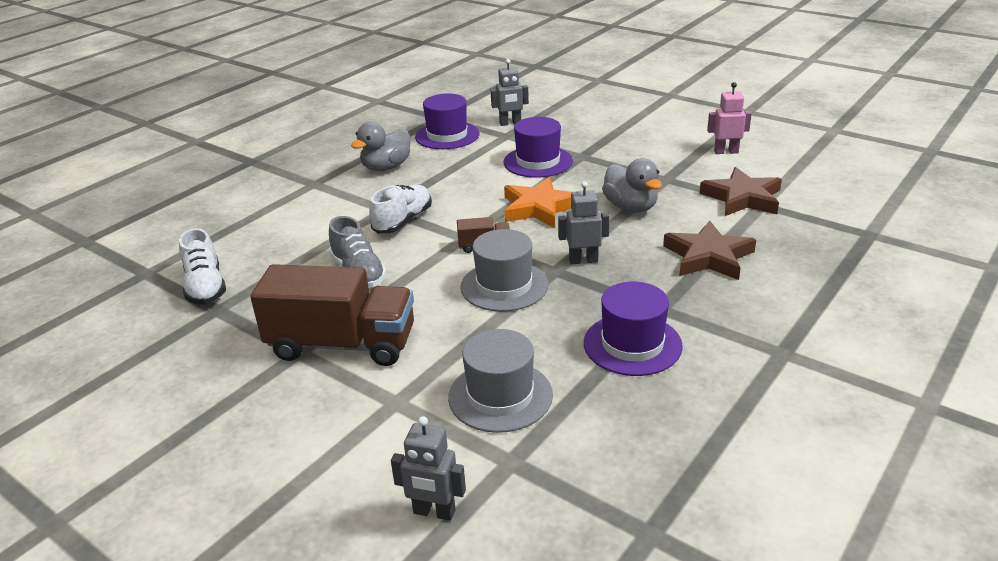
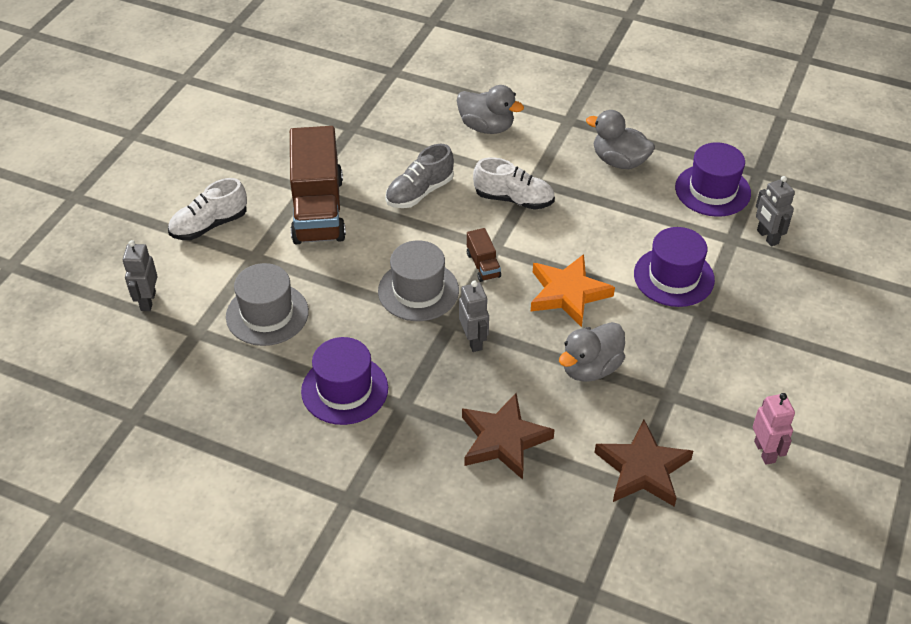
camera: 75 degrees right, 15 degrees up
white shoe [179,228,226,305] -> white shoe moved to [168,178,247,240]
none -> grey duck [457,85,524,134]

